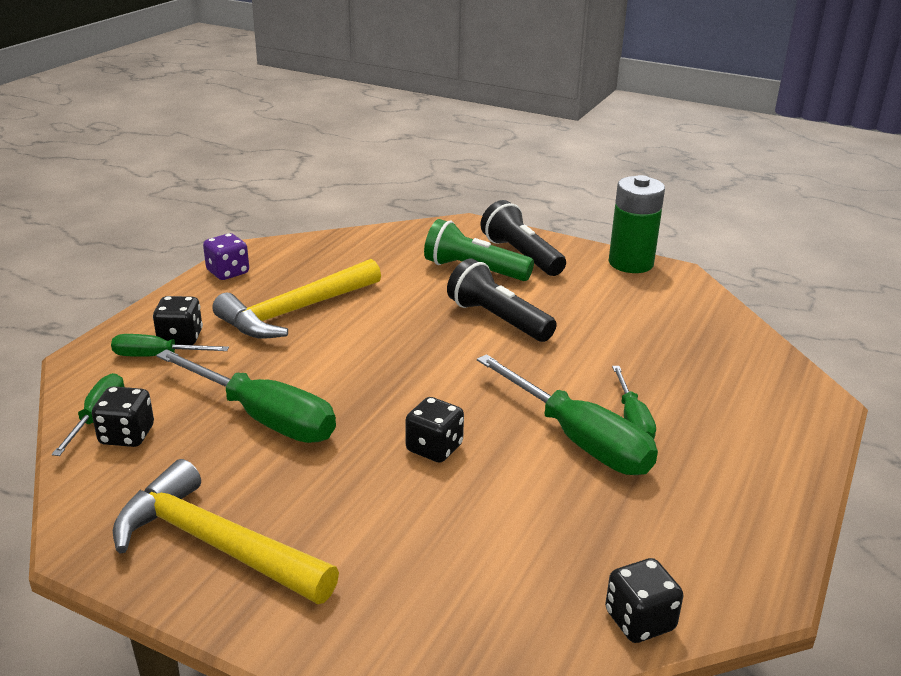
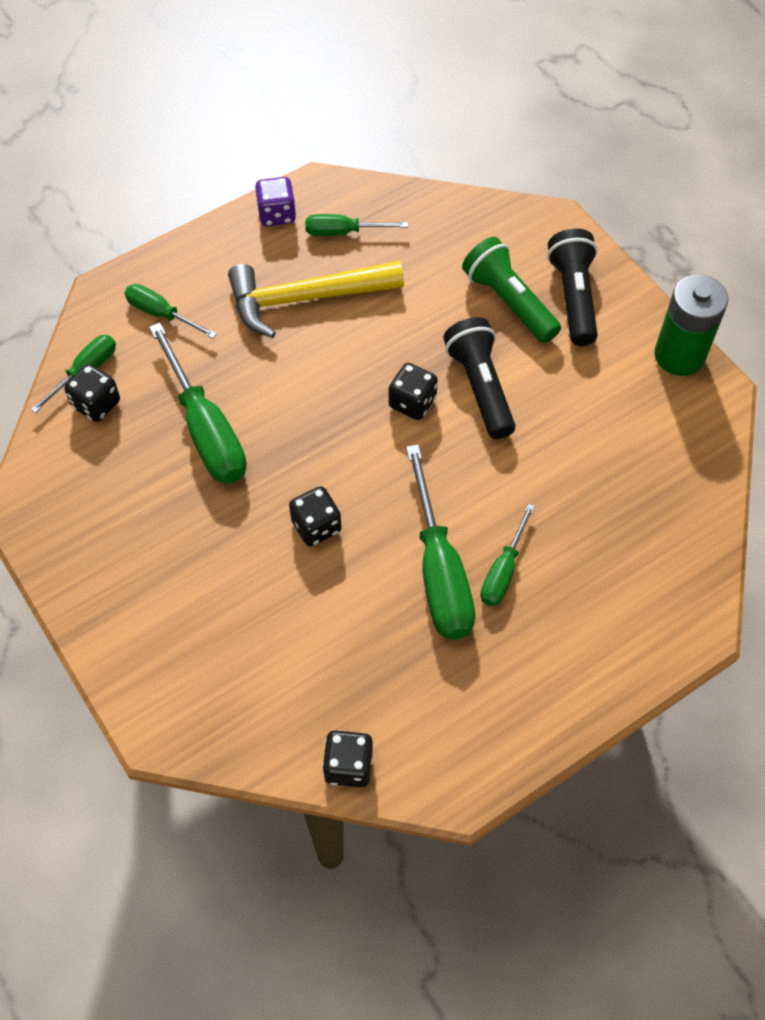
camera: 30 degrees right, 30 degrees up
yellow hammer [113,459,339,604] -> none
black dice [153,296,203,345] -> black dice moved to [389,363,438,420]
none -> green screwdriver [305,214,408,236]

